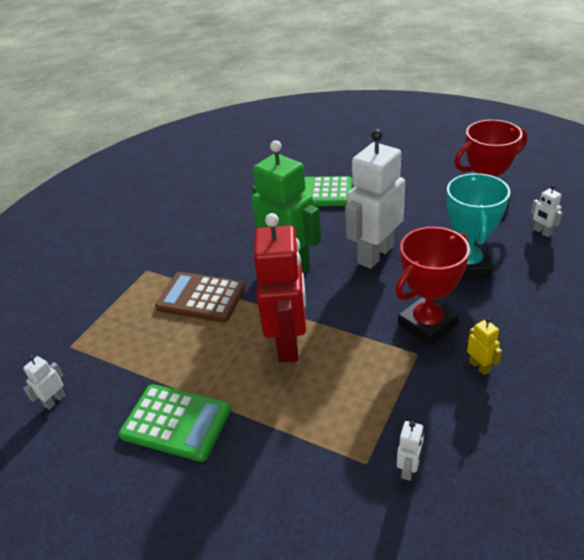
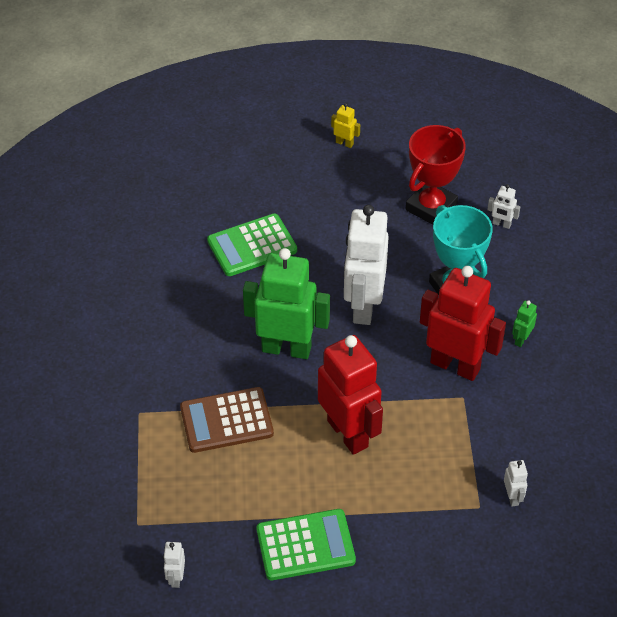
camera: 35 degrees left, 10 degrees up
red trophy [395,227,470,346] -> red robot [420,266,506,381]
yellow robot [467,318,502,375] -> yellow robot moved to [331,103,360,148]
none -> green robot [512,300,537,347]

